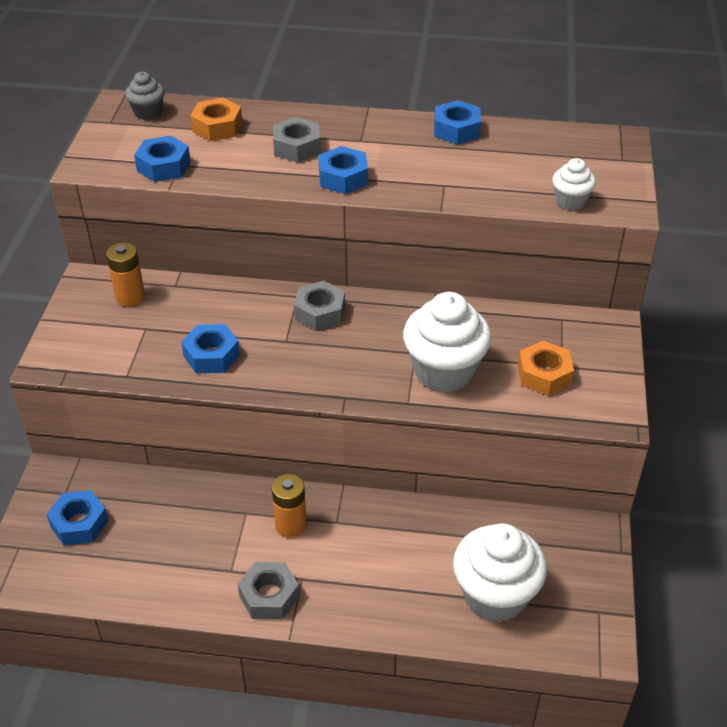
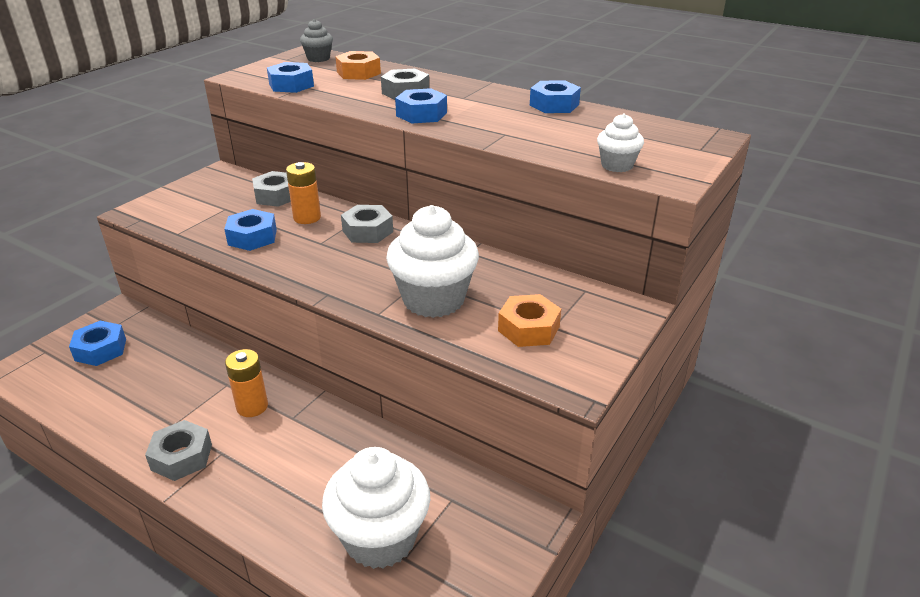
camera: 25 degrees right, 10 degrees down
orange battery [106,243,145,307] -> orange battery moved to [286,162,321,224]
none -> grey nut [252,171,291,207]

